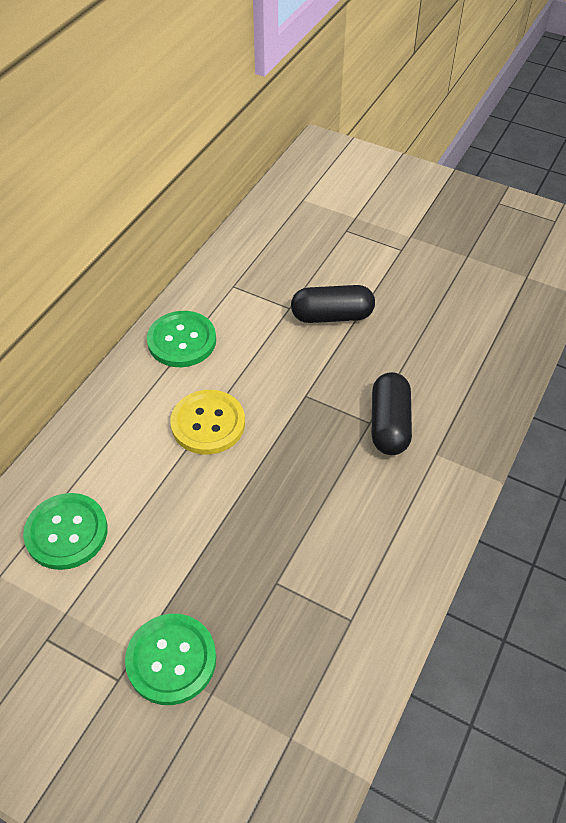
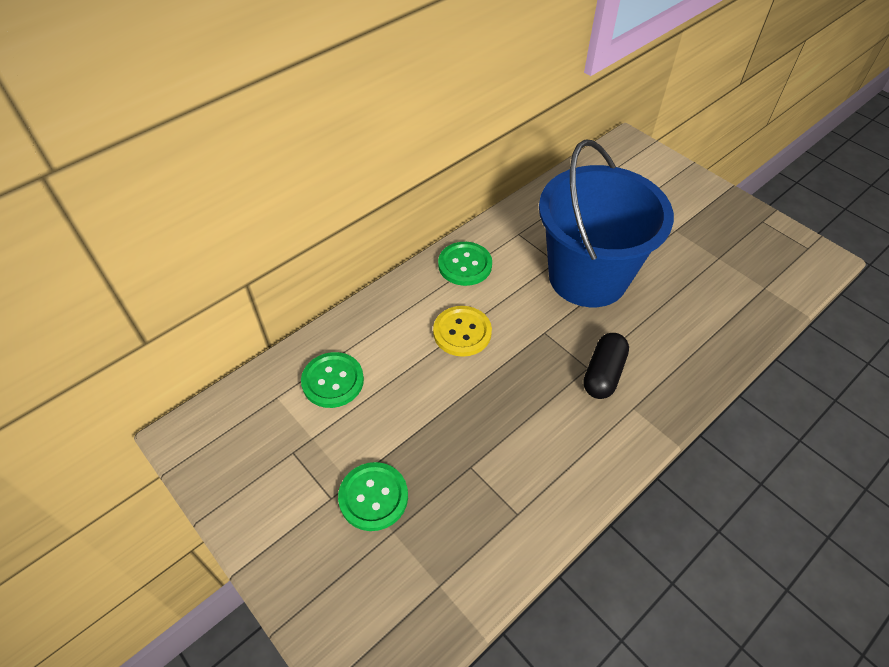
camera: 20 degrees right, 0 degrees up
black capsule [291,285,375,323] -> blue bucket [539,139,674,307]

